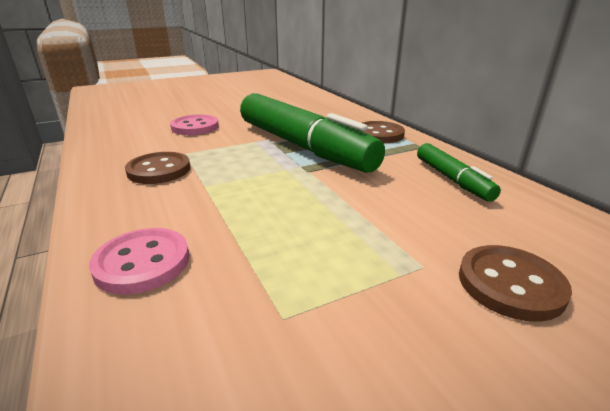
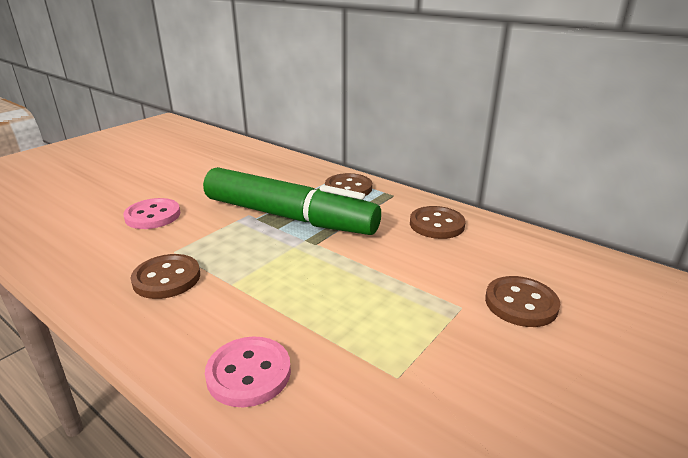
camera: 25 degrees left, 0 degrees up
green marker [417,143,501,202] -> brown button [410,206,466,239]

